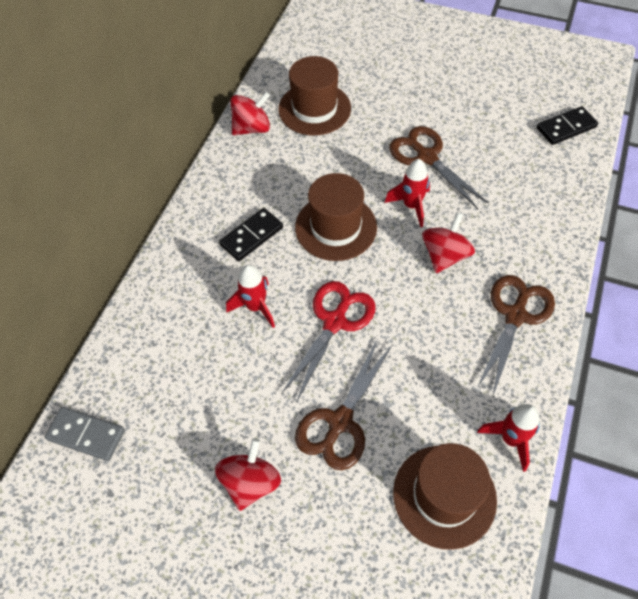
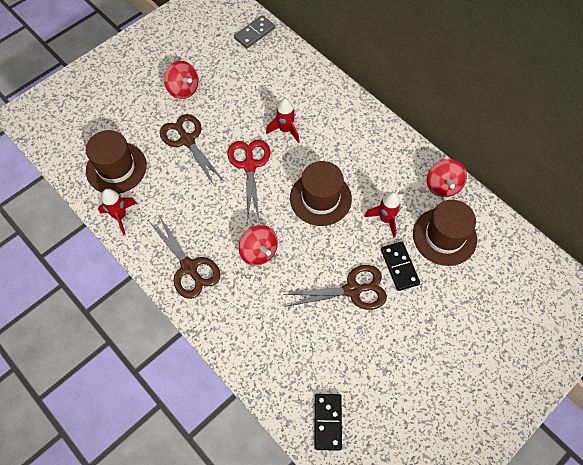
camera: 115 degrees right, 5 degrees up
black domino [219,208,283,261] -> black domino moved to [381,241,420,291]
red scissors [281,281,375,403] -> red scissors turned 150 degrees counterclockwise [227,140,270,219]
red rocket [385,159,430,227] -> red rocket moved to [364,192,401,238]

